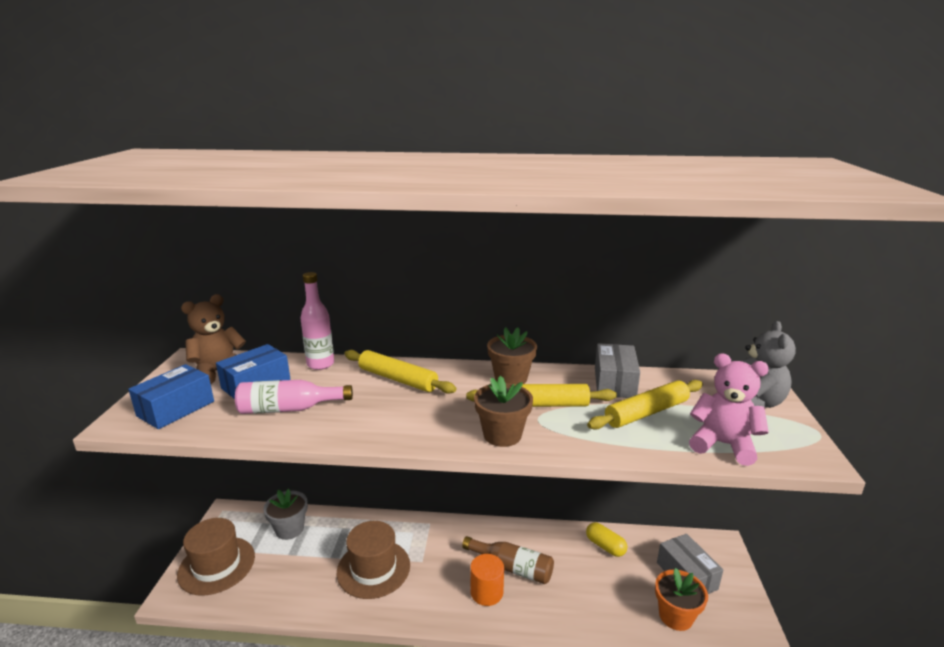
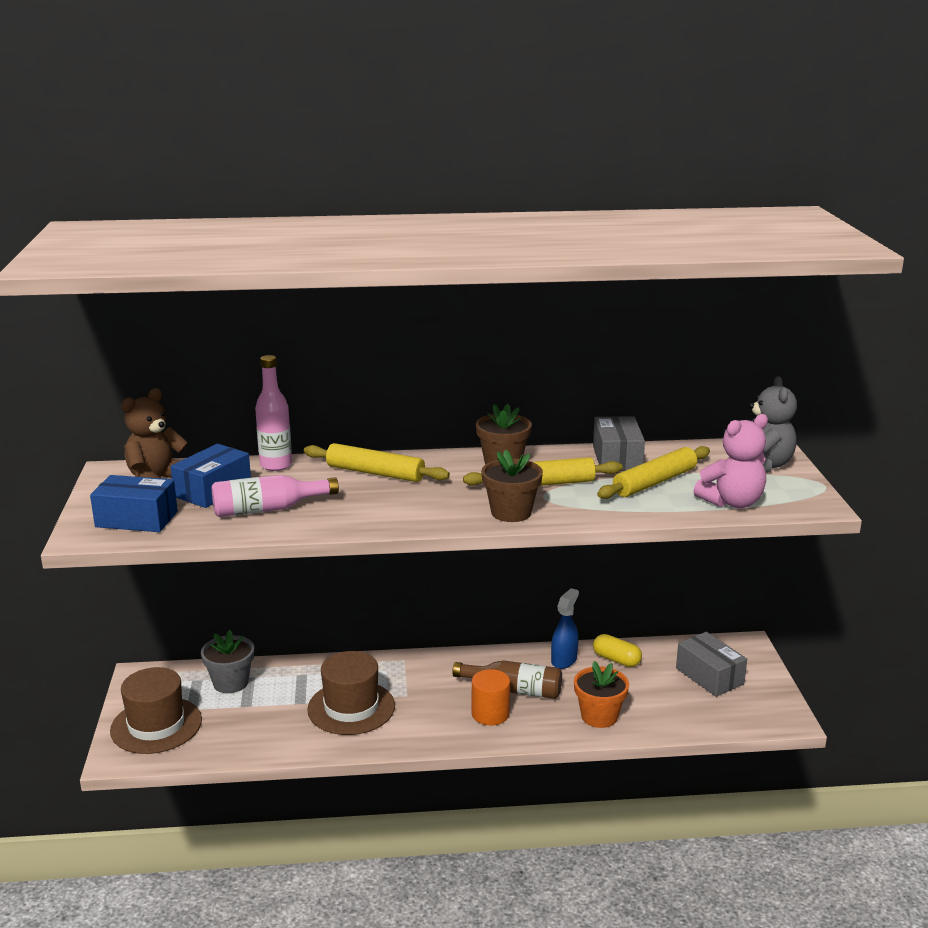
camera: 10 degrees left, 0 degrees up
blue box [128,364,214,429] -> blue box turned 75 degrees clockwise [90,475,178,532]
orange flower pot [655,568,708,631] -> orange flower pot moved to [574,661,629,728]
pink teddy bear [689,354,769,466] -> pink teddy bear turned 135 degrees clockwise [693,414,768,508]
none -> blue spray bottle [551,588,579,669]

